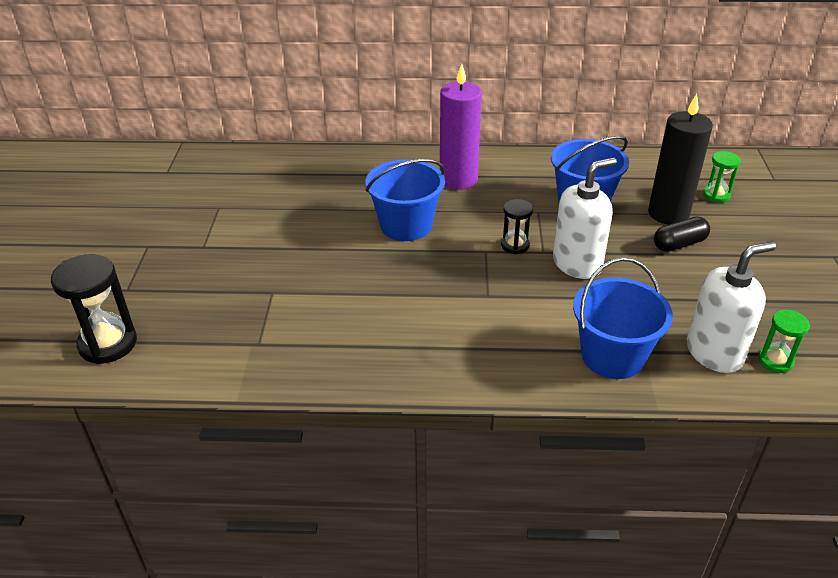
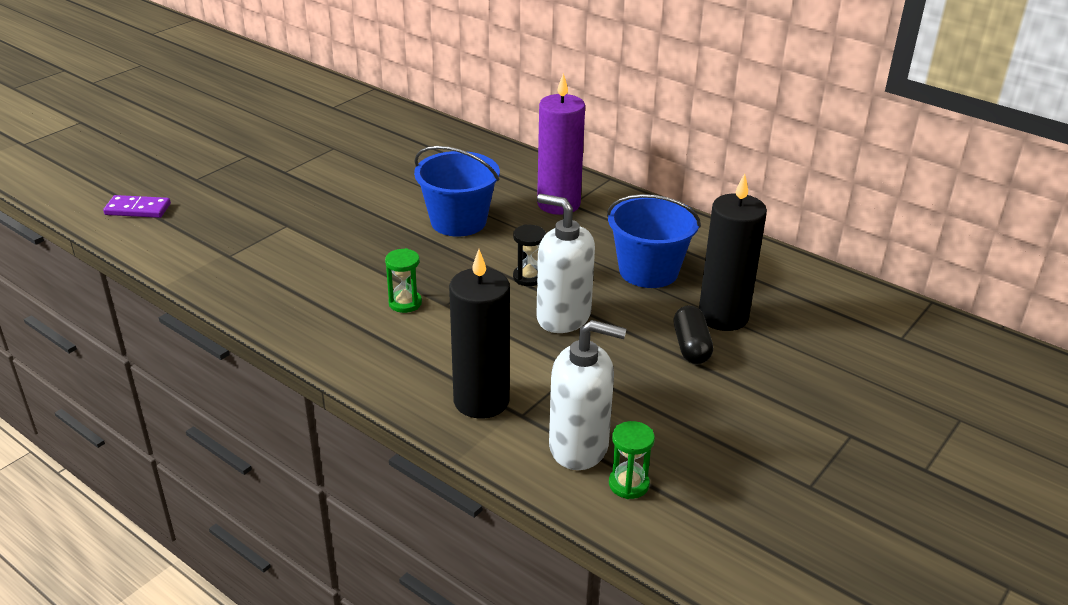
camera: 35 degrees right, 5 degrees down
black hourglass [51,254,137,364] -> purple domino [103,195,171,218]
white soap dispenser [553,157,617,279] -> white soap dispenser turned 150 degrees counterclockwise [536,194,595,333]
blue bucket [573,257,673,379] -> black candle [449,249,510,419]
black capsule [654,217,710,252] -> black capsule turned 75 degrees clockwise [674,305,713,364]
green hourglass [703,151,741,203] -> green hourglass moved to [385,248,422,313]

